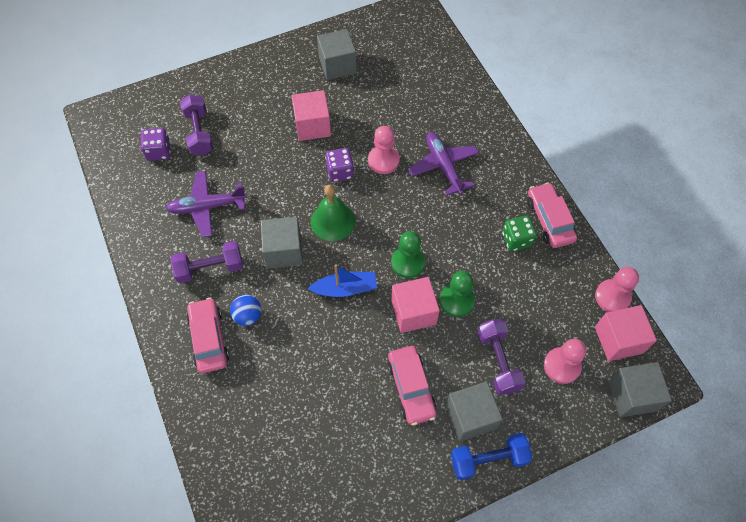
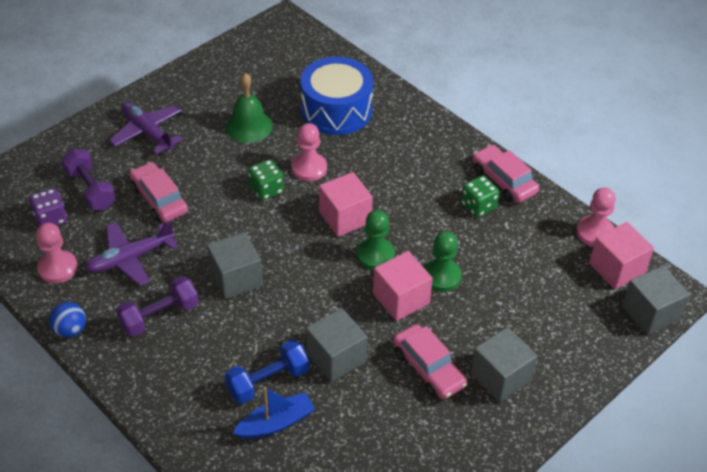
camera: 20 degrees left, 15 degrees down
pink car [186,297,229,373] -> pink car moved to [129,162,188,222]
blue ball [230,295,262,326] -> blue ball moved to [49,302,86,338]
pink cube [292,90,331,141] -> pink cube moved to [319,172,373,237]
blue boat [308,264,377,297] -> blue boat moved to [232,387,315,439]
green bell [311,185,355,241] -> green bell moved to [226,73,273,143]
grey cube [317,29,357,80] -> grey cube moved to [306,308,367,382]
purple dice [325,148,354,182] -> green dice [248,159,284,201]
purple plane [408,132,479,195] -> purple plane moved to [109,102,183,154]
blue dumbbell [451,433,532,480] -> blue dumbbell moved to [225,340,309,404]
purple dumbbell [477,319,525,395] -> none
pink pawn [544,339,586,384] -> pink pawn moved to [36,223,78,283]
none -> blue drum [300,57,373,135]

